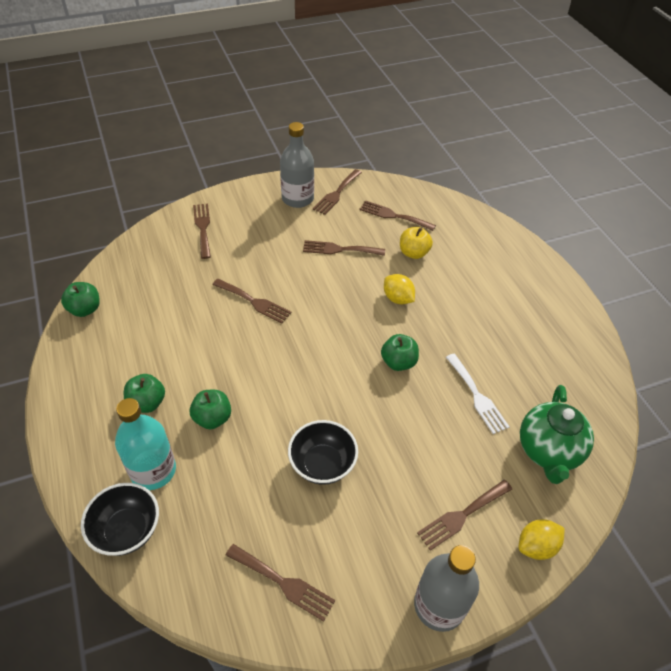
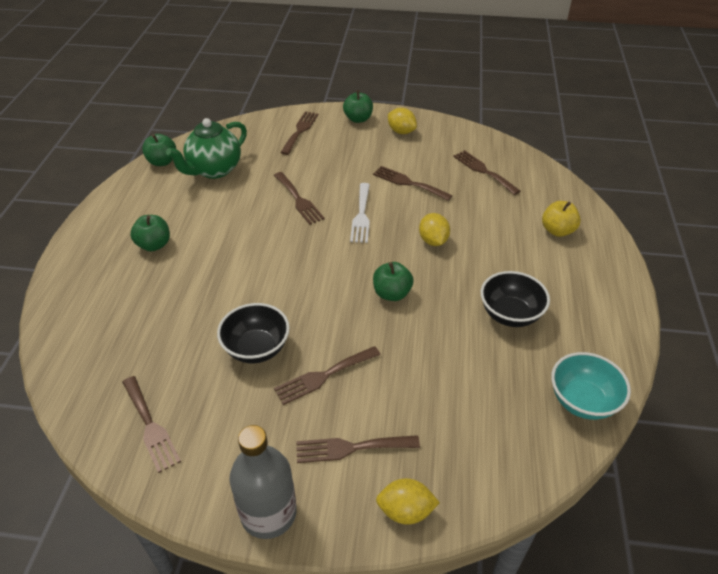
camera: 30 degrees right, 5 degrees down
black bowl [81,483,159,556] -> black bowl moved to [481,271,550,327]
turquoise bottle [115,398,176,490] -> none
green apple [190,390,231,429] -> green apple moved to [343,90,373,123]
grey bottle [280,122,314,208] -> yellow lemon [388,108,417,134]
brown fork [313,169,362,215] -> brown fork moved to [274,346,381,405]
yellow apple [400,227,433,259] -> yellow apple moved to [542,201,581,237]
white fork [446,354,509,434] -> white fork moved to [350,183,370,243]
green teapot [520,385,594,484] -> green teapot moved to [166,118,247,179]
none -> turquoise bowl [551,352,631,420]

